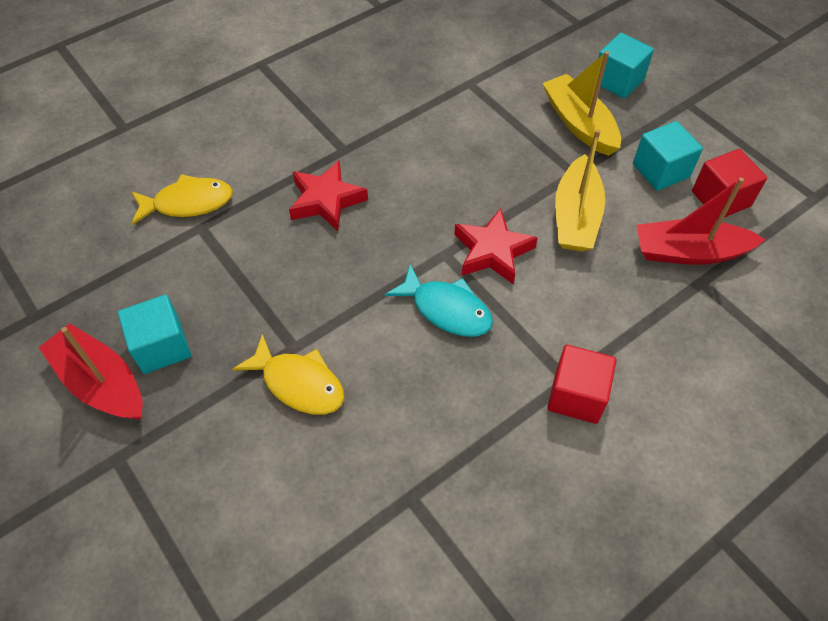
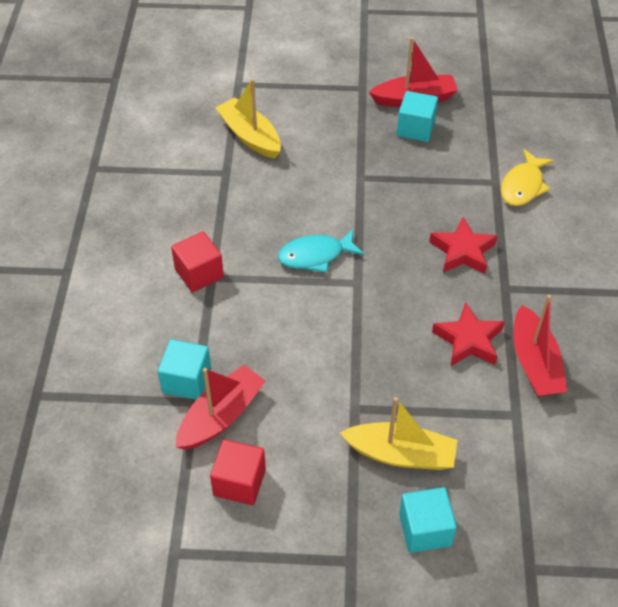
camera: 130 degrees right, 5 degrees down
yellow fish [232,334,345,415] -> none
red star [454,208,538,284] -> red star moved to [432,302,505,366]
yellow boat [555,129,605,251] -> yellow boat moved to [215,79,281,159]
turquoise cube [633,121,703,191] -> turquoise cube moved to [158,339,211,400]
none -> red boat [513,295,568,396]

